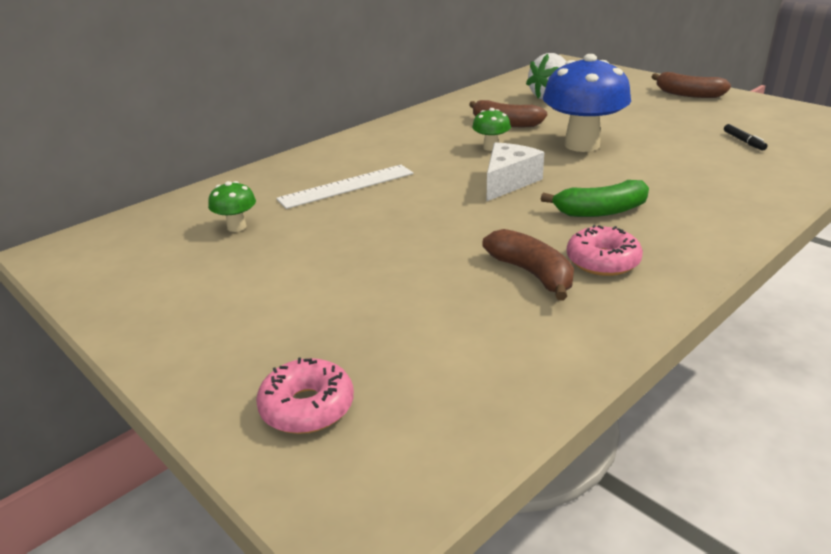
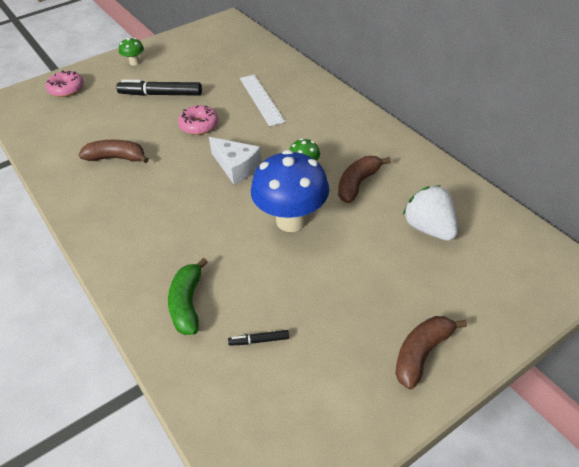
camera: 100 degrees right, 15 degrees up
green mushroom [208,181,256,232] -> green mushroom moved to [119,38,144,66]
brown banana [482,229,574,300] -> brown banana turned 150 degrees counterclockwise [79,140,149,163]
green banana [541,180,649,217] -> green banana moved to [168,258,208,335]
pink donut [566,225,643,276] -> pink donut moved to [178,105,218,135]
none -> black marker [116,79,202,96]

